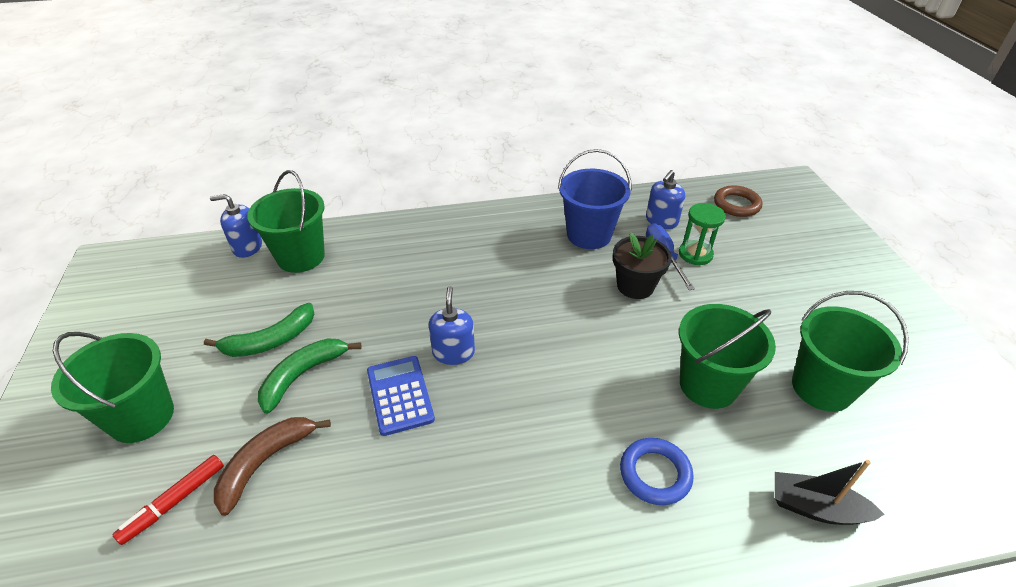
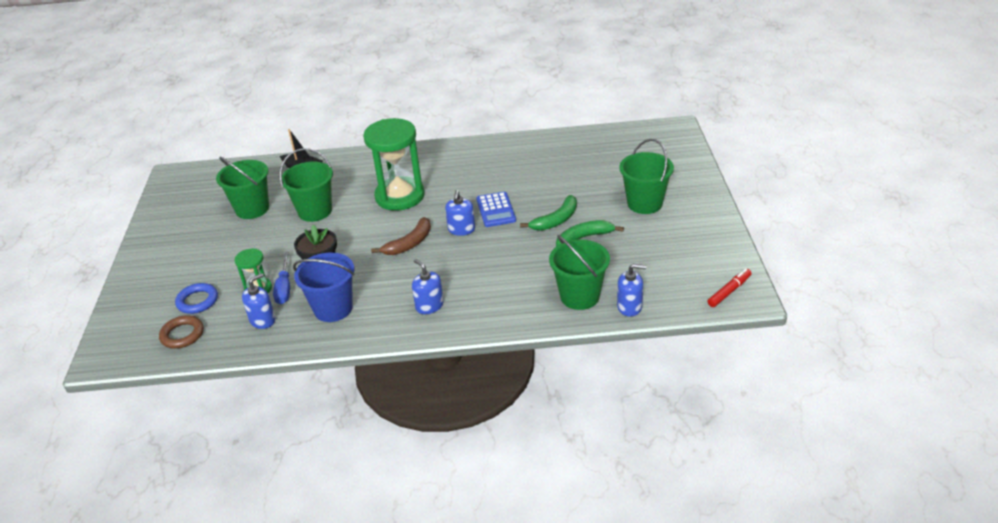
camera: 170 degrees left, 5 degrees down
red marker [112,455,224,545] -> red marker moved to [707,269,752,307]
brown banana [214,417,331,516] -> brown banana moved to [371,217,431,255]
blue ring [620,438,694,505] -> blue ring moved to [175,283,218,314]
none -> green hourglass [363,118,425,211]
none -> blue soap dispenser [412,259,444,314]

